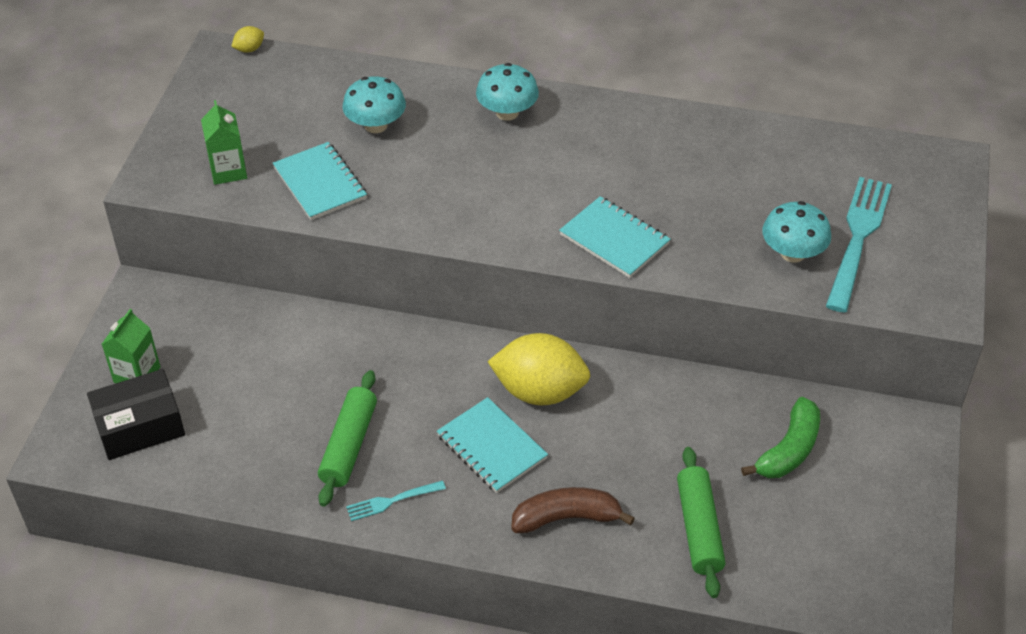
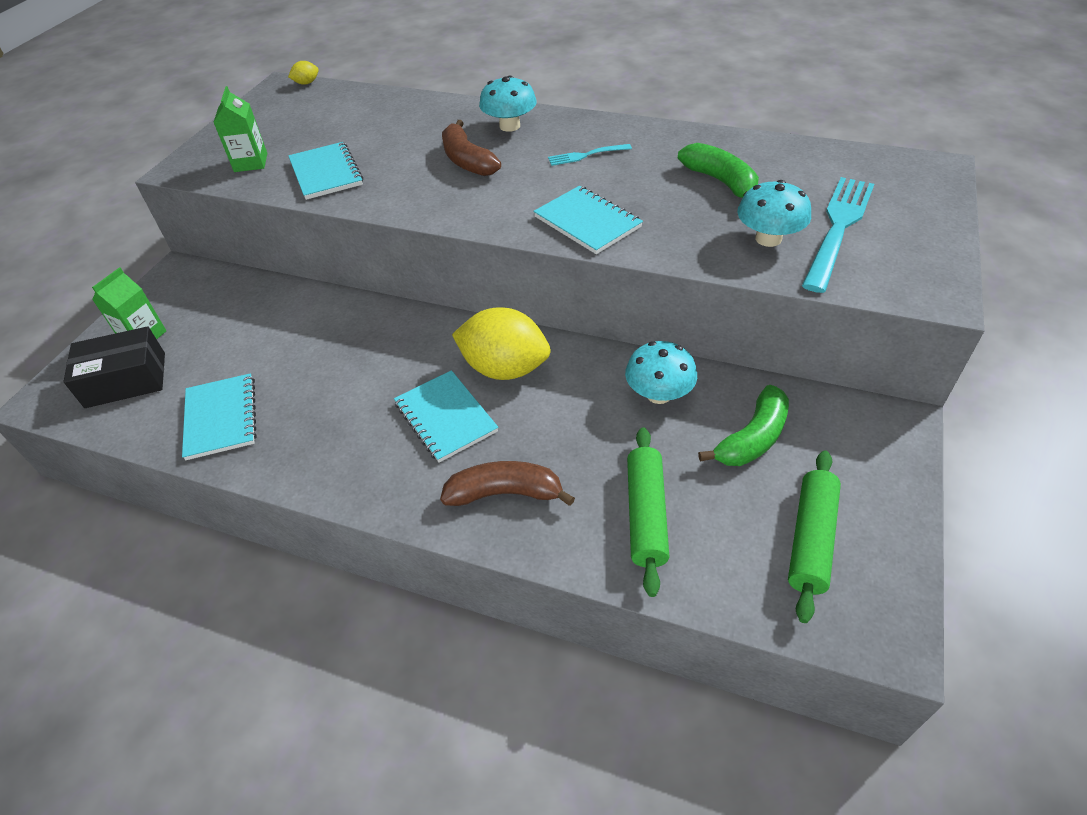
camera: 10 degrees right, 0 degrees up
green rolling pin [318,370,377,507] -> green rolling pin moved to [788,450,841,623]
turquoise mushroom [342,76,406,133] -> turquoise mushroom moved to [625,341,697,404]
turquoise fork [346,480,446,521] -> turquoise fork moved to [548,144,632,166]
none -> turquoise notebook [182,373,257,460]
none -> brown banana [442,120,501,176]
none -> green banana [678,143,759,198]

